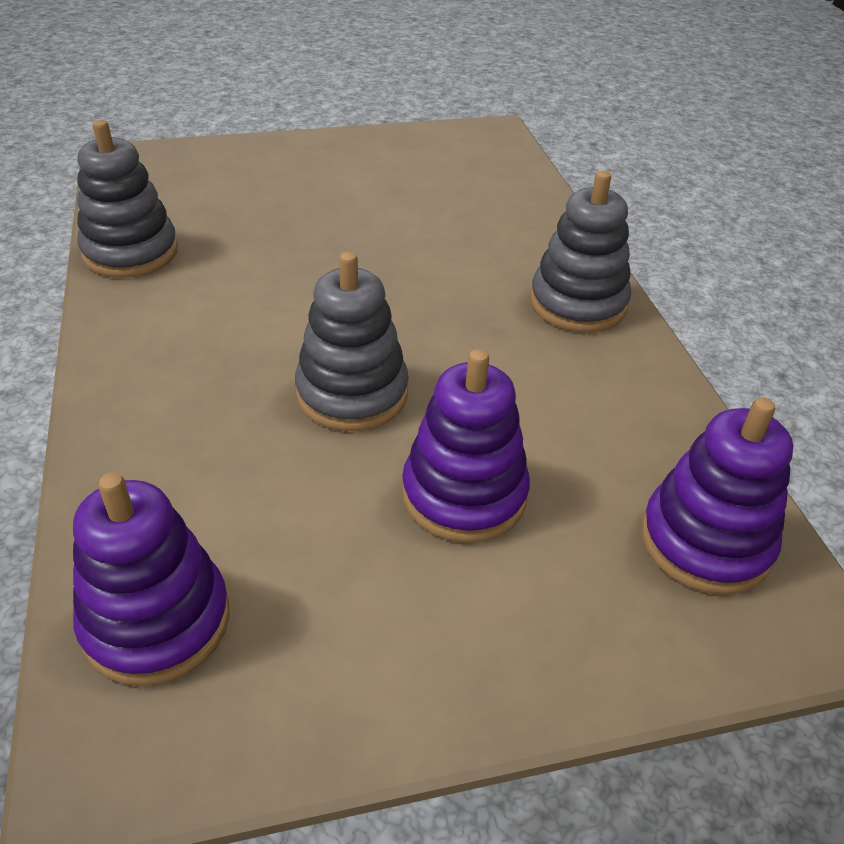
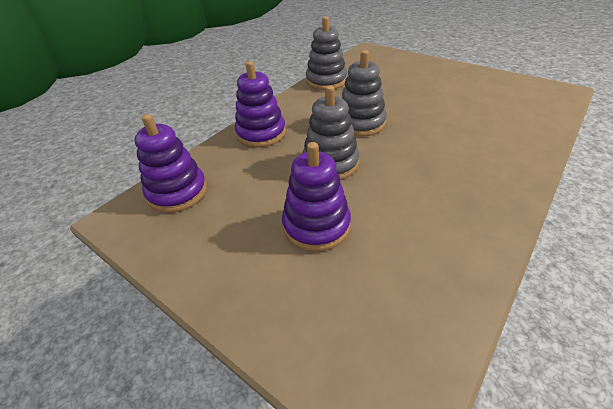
camera: 55 degrees right, 0 degrees up
grey stacking toy [530,171,631,332] -> grey stacking toy moved to [342,50,387,137]
purple stacking toy [641,397,793,595] -> purple stacking toy moved to [235,61,286,148]

